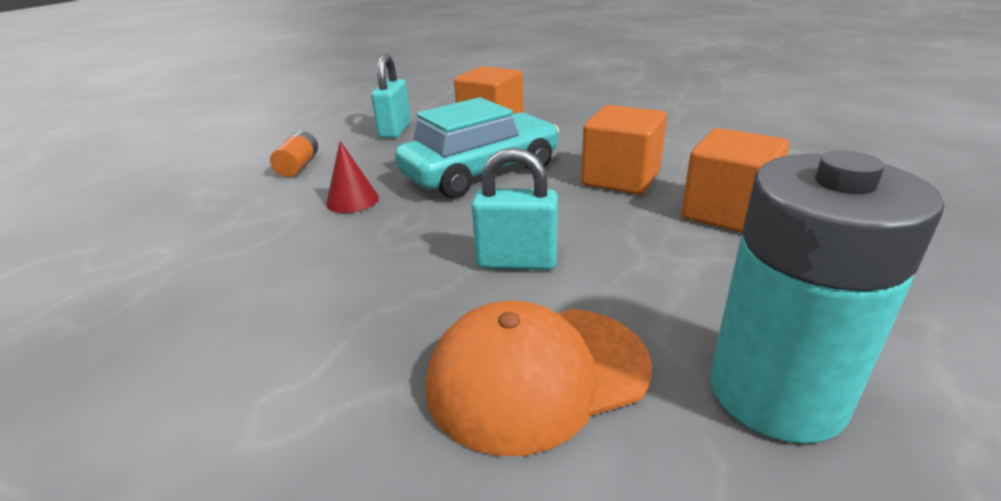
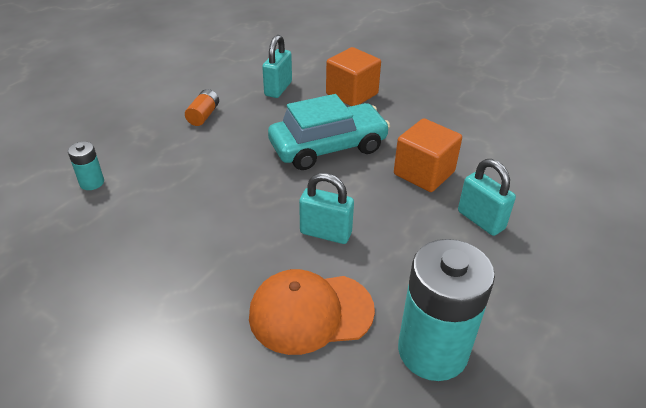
camera: 10 degrees right, 10 degrees up
red cone [326,141,379,213] -> none
orange cube [681,128,790,233] -> turquoise padlock [458,159,516,236]
none -> turquoise battery [68,141,104,190]

